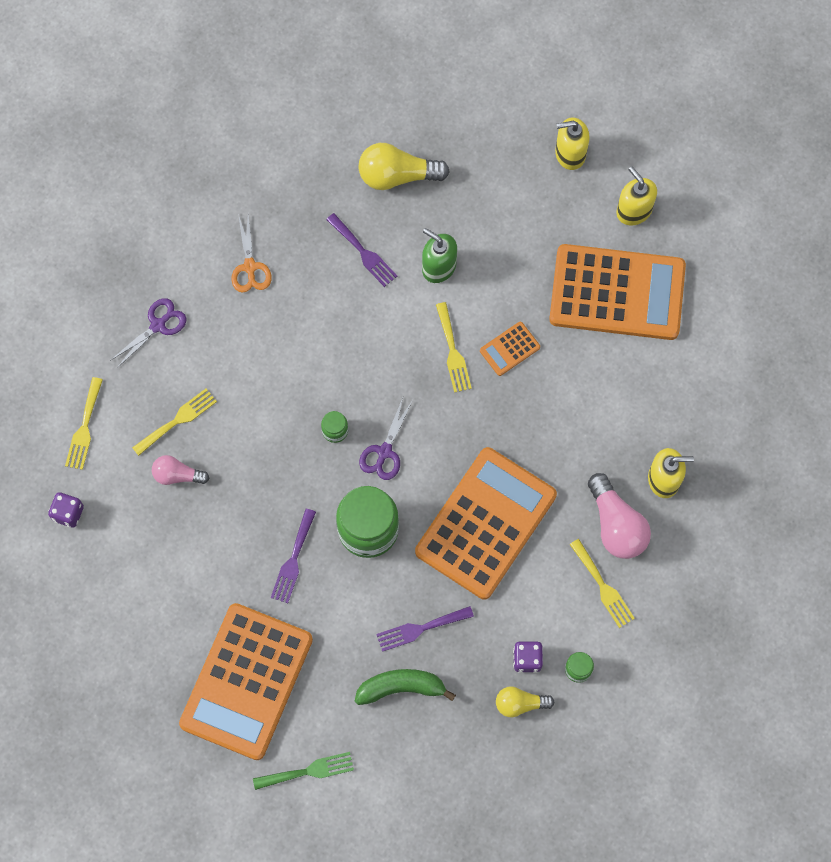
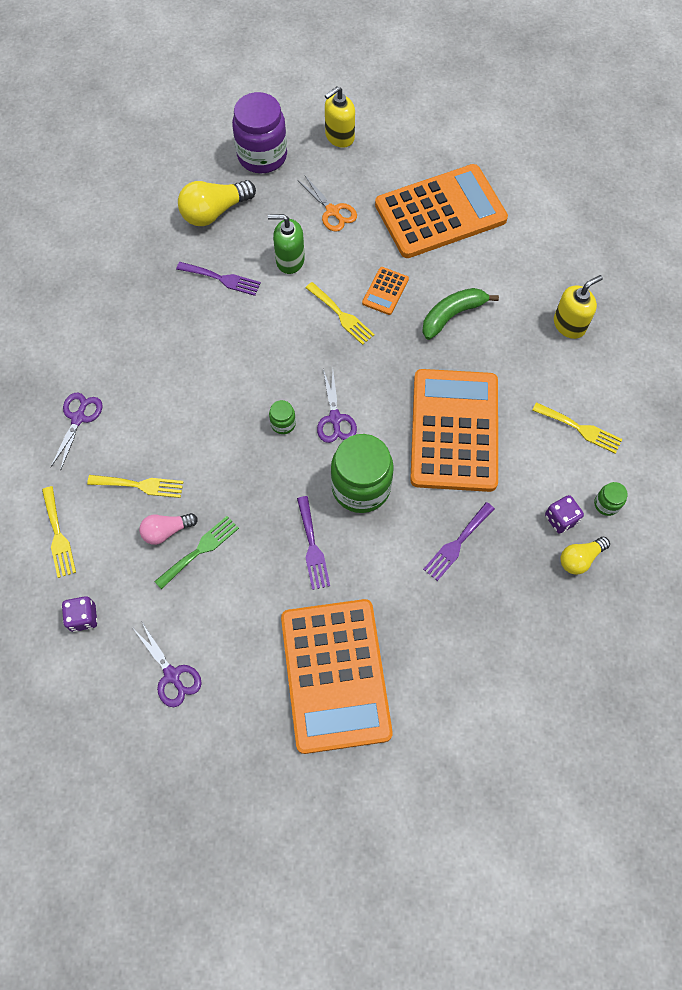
camera: 30 degrees left, 5 degrees down
yellow fork [132,389,217,456] -> yellow fork turned 75 degrees clockwise [87,475,184,498]
orange scissors [232,214,272,293] -> orange scissors moved to [298,176,357,232]
green fork [253,752,354,790] -> green fork moved to [154,516,239,589]
green banana [355,669,456,705] -> green banana moved to [422,288,499,340]
pink light bulb [588,473,651,559] -> none
yellow soap dispenser [616,167,657,226] -> none
none -> purple scissors [134,622,202,707]
none -> purple jar [232,92,287,173]

